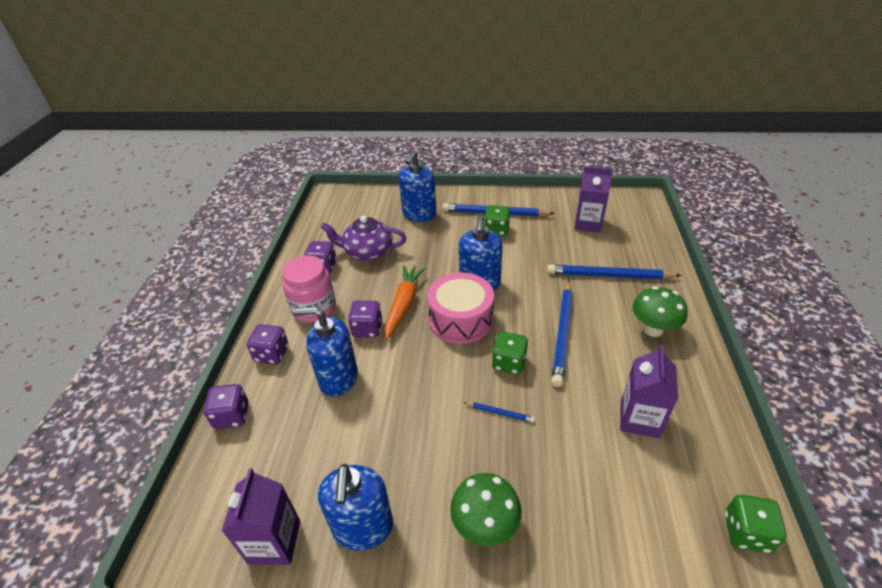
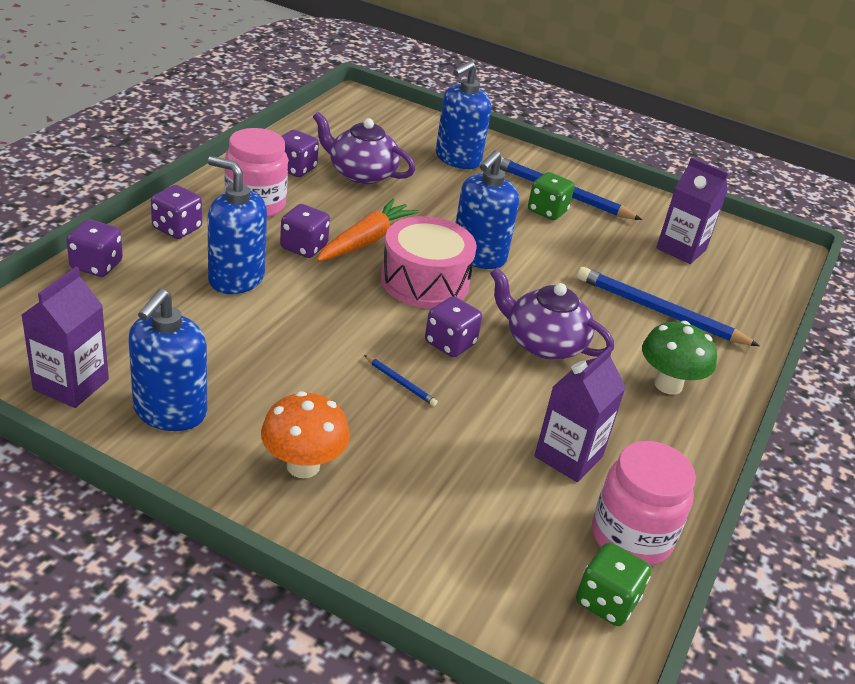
camera: 15 degrees right, 5 degrees down
green mushroom [450,473,522,546] -> orange mushroom [261,391,350,478]
green dice [492,332,528,375] -> purple dice [425,296,482,357]
blue pencil [551,281,573,387] -> purple teapot [490,267,614,360]
none -> pink jar [592,441,696,566]

